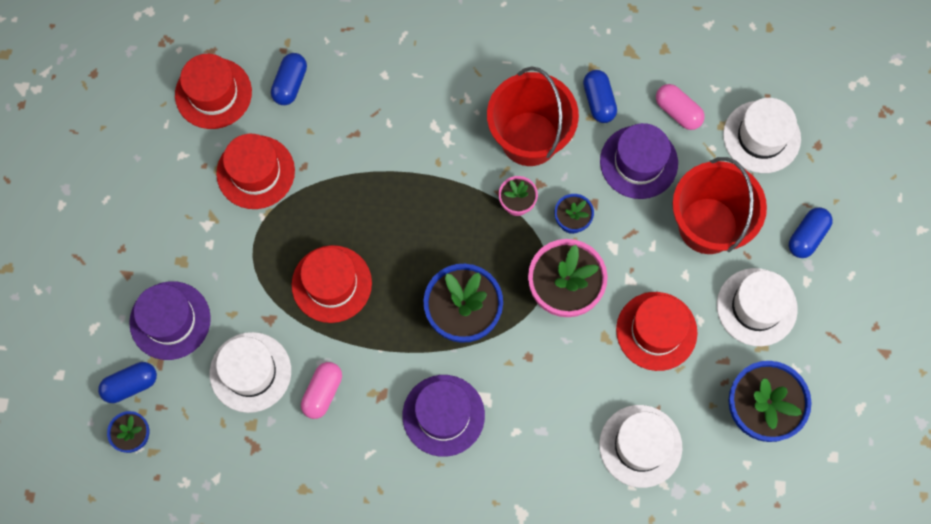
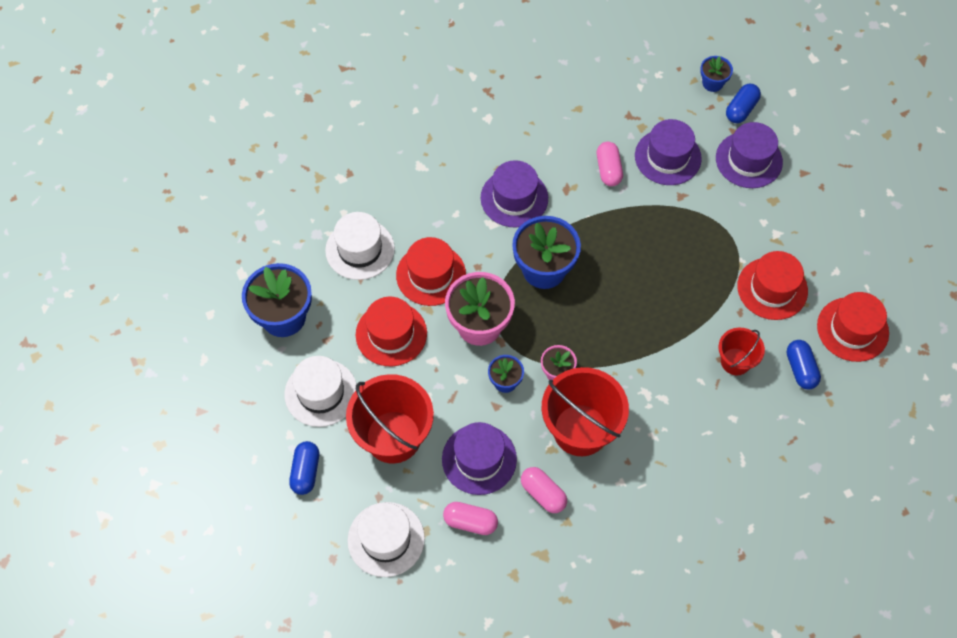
camera: 150 degrees right, 10 degrees down
white hat [210,332,291,413] -> purple hat [635,119,702,185]
red hat [292,245,372,323] -> red hat moved to [396,237,466,306]
blue capsule [583,70,617,123] -> pink capsule [521,467,567,513]
none -> red bucket [719,328,765,375]

